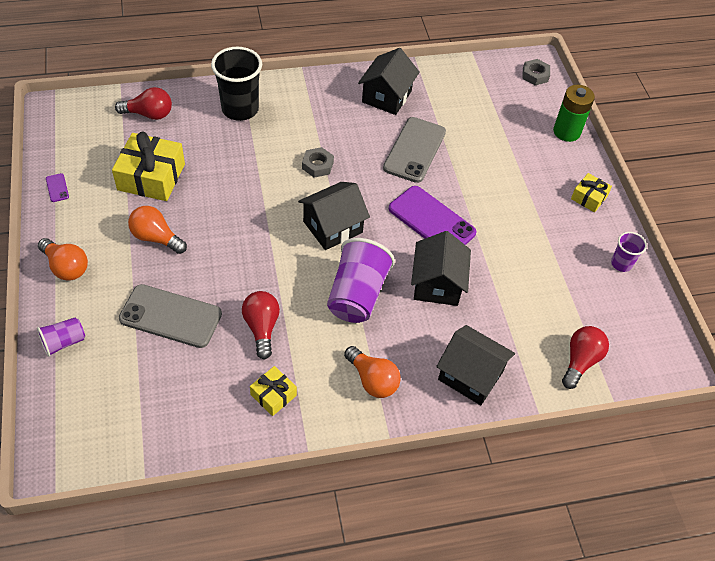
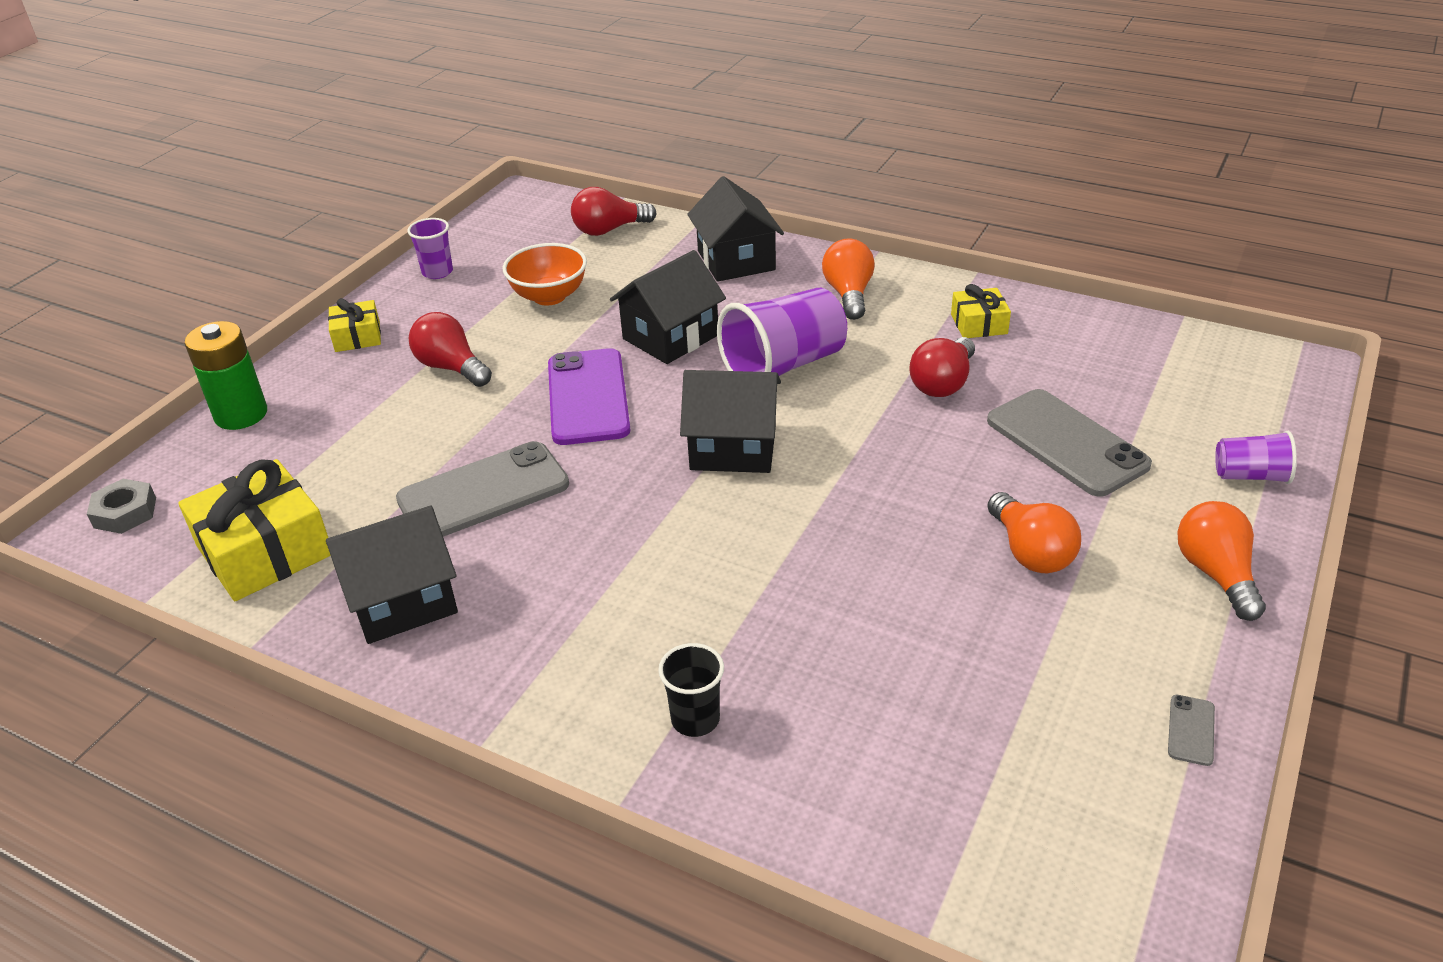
camera: 135 degrees left, 15 degrees down
purple phone [46,173,69,202] -> grey phone [1168,695,1215,766]
yellow gift [112,132,185,201] -> yellow gift moved to [178,459,331,601]
red light bulb [115,87,172,120] -> red light bulb moved to [409,312,492,387]
black cup [211,47,262,121] -> black cup [658,643,724,737], size x0.53
grey nut [302,147,334,178] -> none
none -> orange bowl [503,243,587,306]

